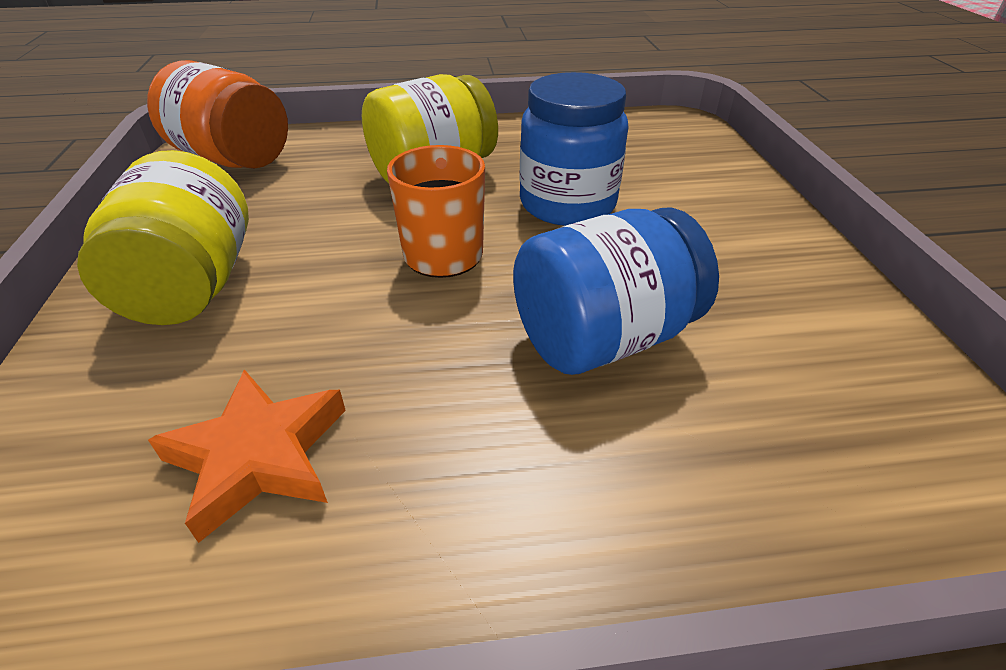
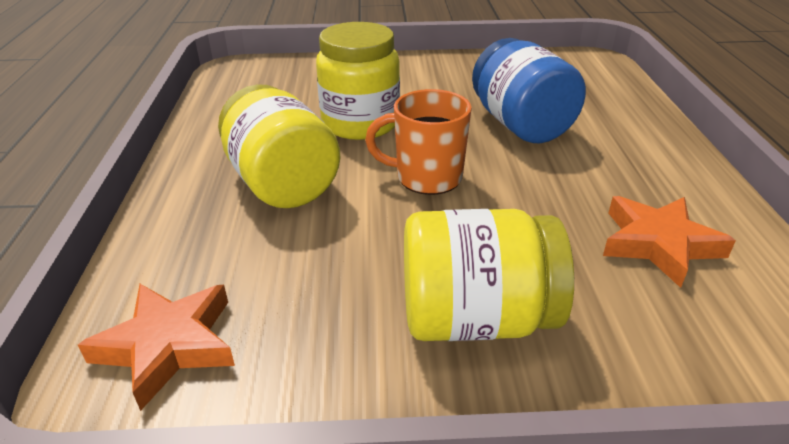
camera: 85 degrees left, 5 degrees down
orange jar [147,60,288,169] -> orange star [78,284,235,411]
blue jar [519,72,628,226] -> yellow jar [316,22,400,140]

